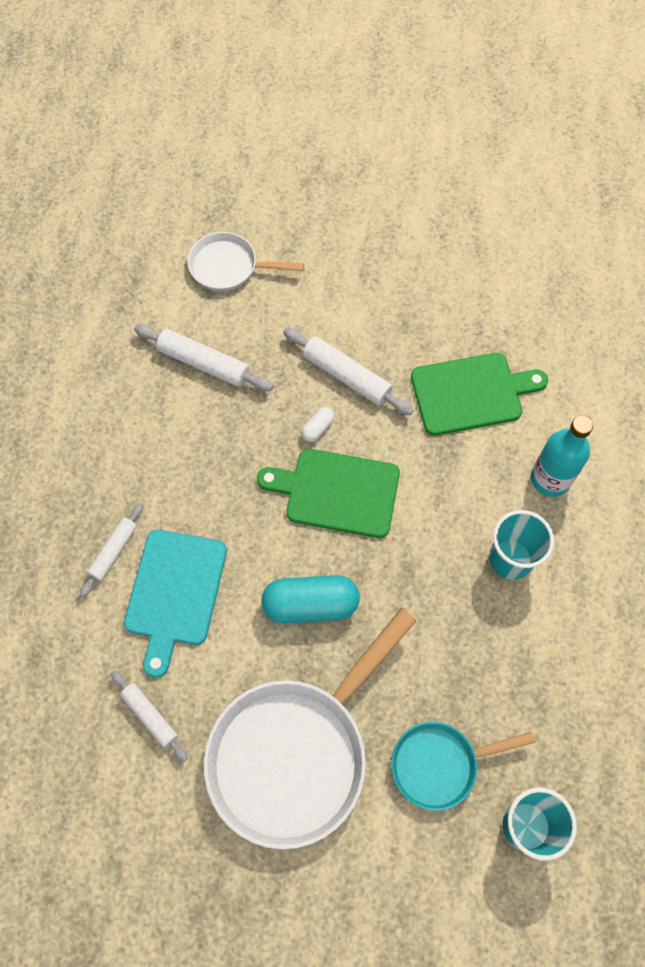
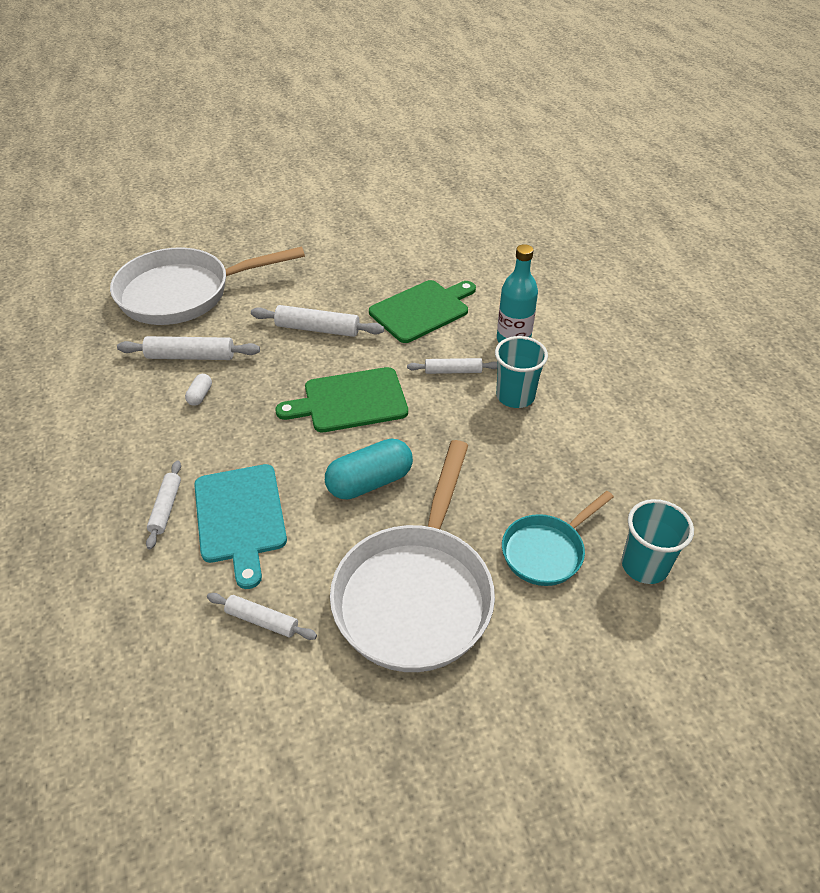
camera: 25 degrees left, 20 degrees down
white pan [187,232,304,292] -> white pan [110,246,305,325], size x1.87
white capsule [301,407,335,442] -> white capsule moved to [185,374,212,406]
none -> white rolling pin [407,358,498,374]

